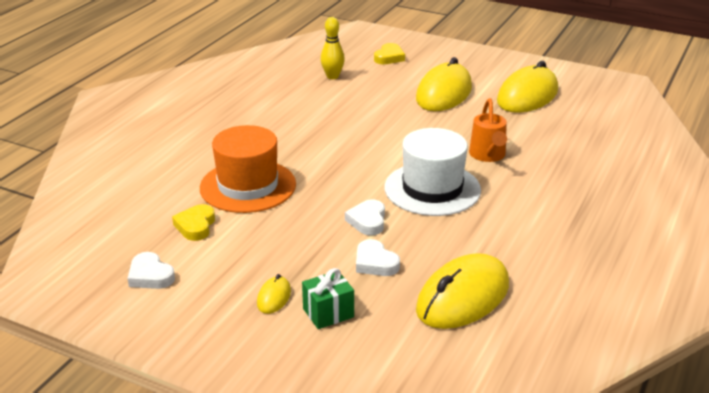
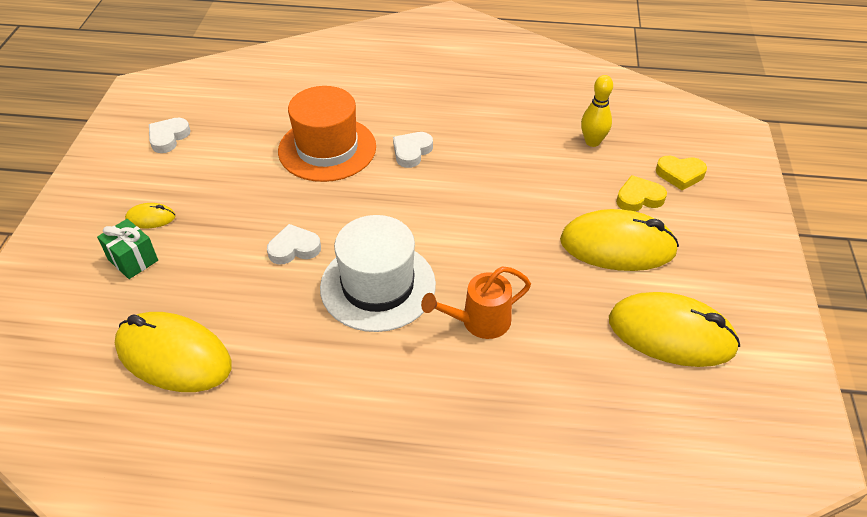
camera: 70 degrees right, 15 degrees up
yellow heart [172,204,215,241] -> yellow heart moved to [616,175,667,212]
white heart [356,239,400,276] -> white heart moved to [393,132,433,168]

